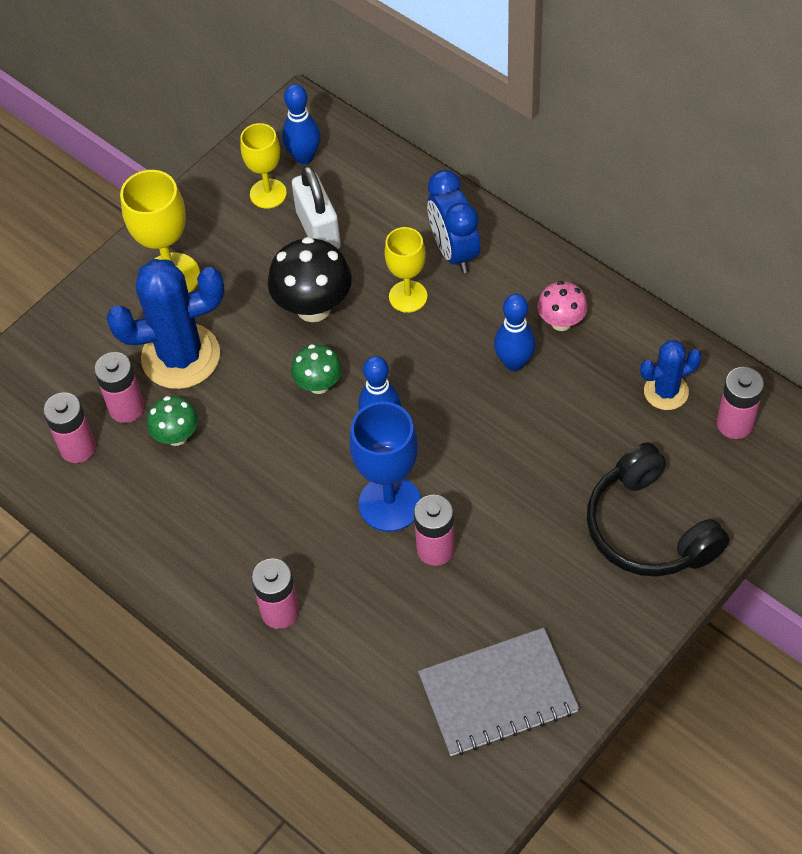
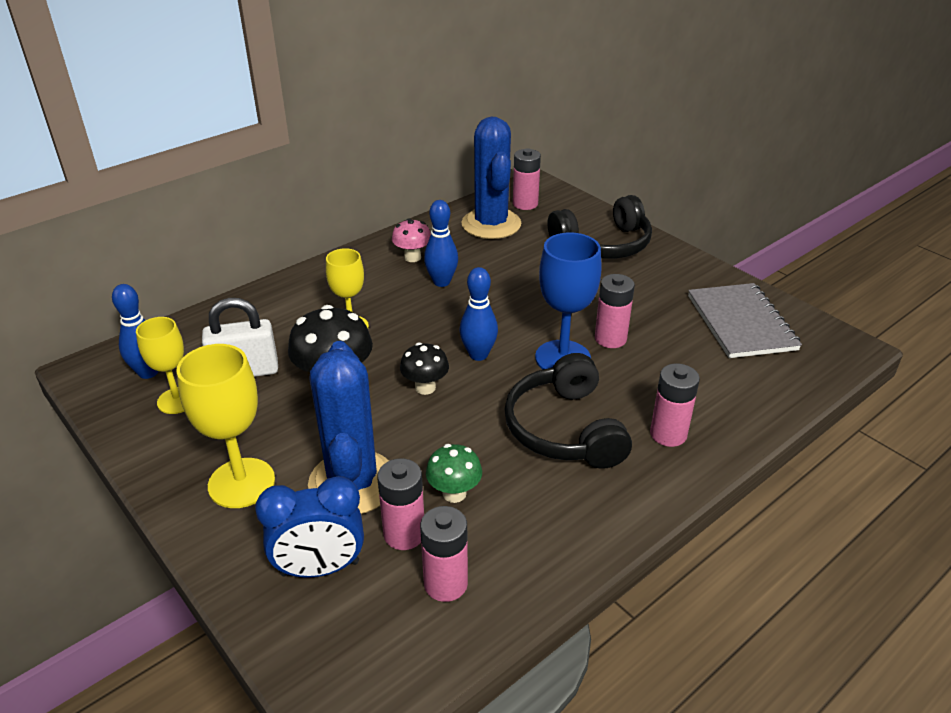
camera: 85 degrees left, 20 degrees down
green mushroom [291,344,342,394] -> black mushroom [400,343,449,395]
blue clock [427,170,480,273] -> blue clock moved to [255,476,364,577]
blue cactus [640,340,702,410] -> blue cactus [461,116,521,239], size x1.83
none -> black headphones [504,353,632,469]

